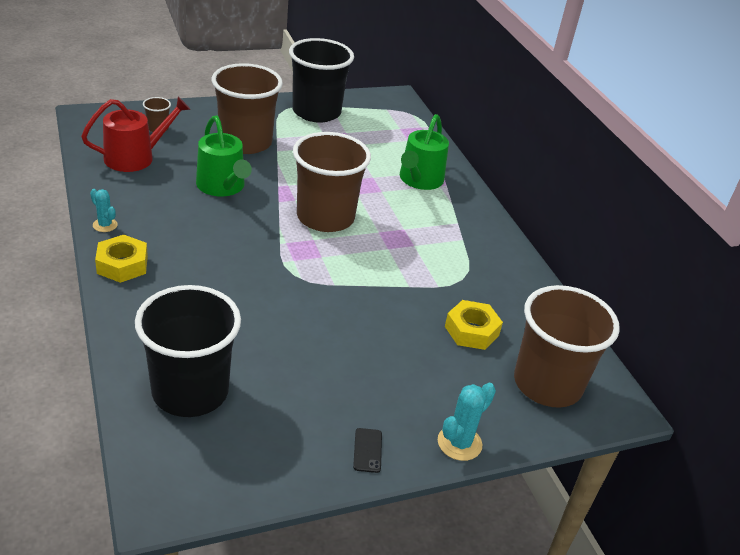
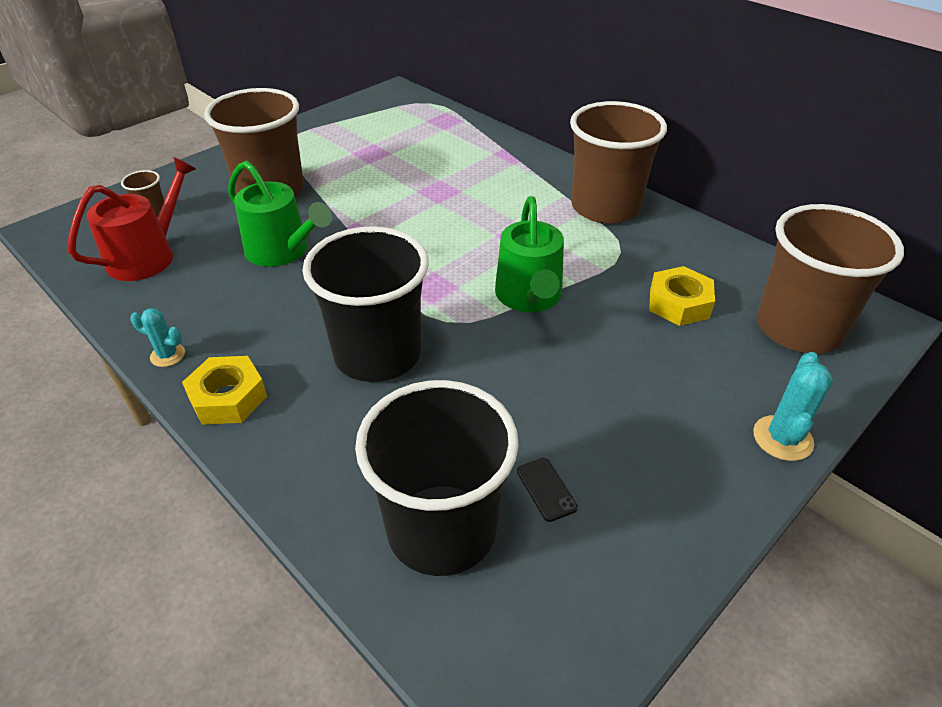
camera: 20 degrees left, 5 degrees up
black cup [289,38,354,123] -> black cup moved to [302,226,429,382]
brown cup [293,132,371,232] -> brown cup moved to [570,101,667,224]
black phone [353,428,382,473] -> black phone moved to [517,458,578,522]
green watering can [400,114,449,190] -> green watering can moved to [495,196,564,312]

